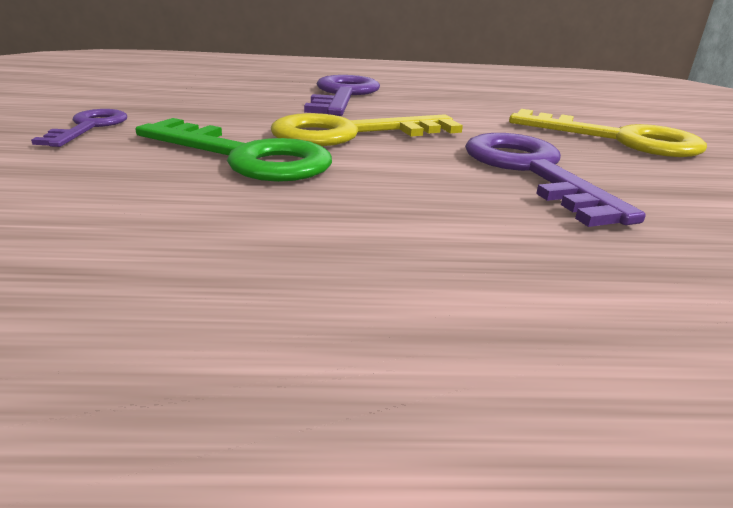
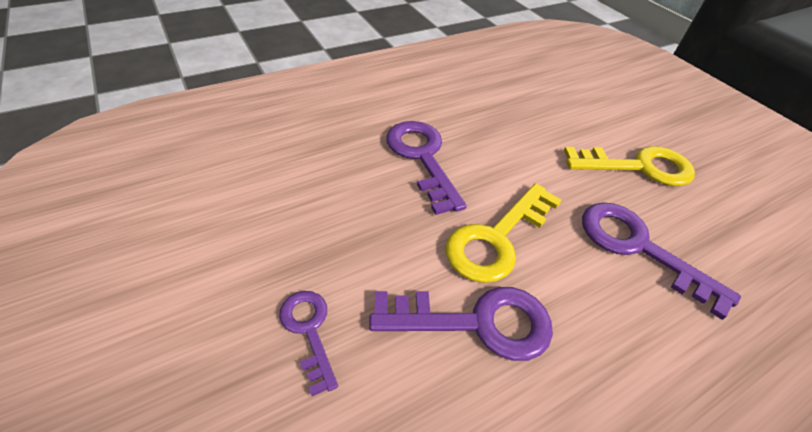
camera: 30 degrees left, 20 degrees up
green key [135,118,332,182] -> purple key [369,287,553,361]

